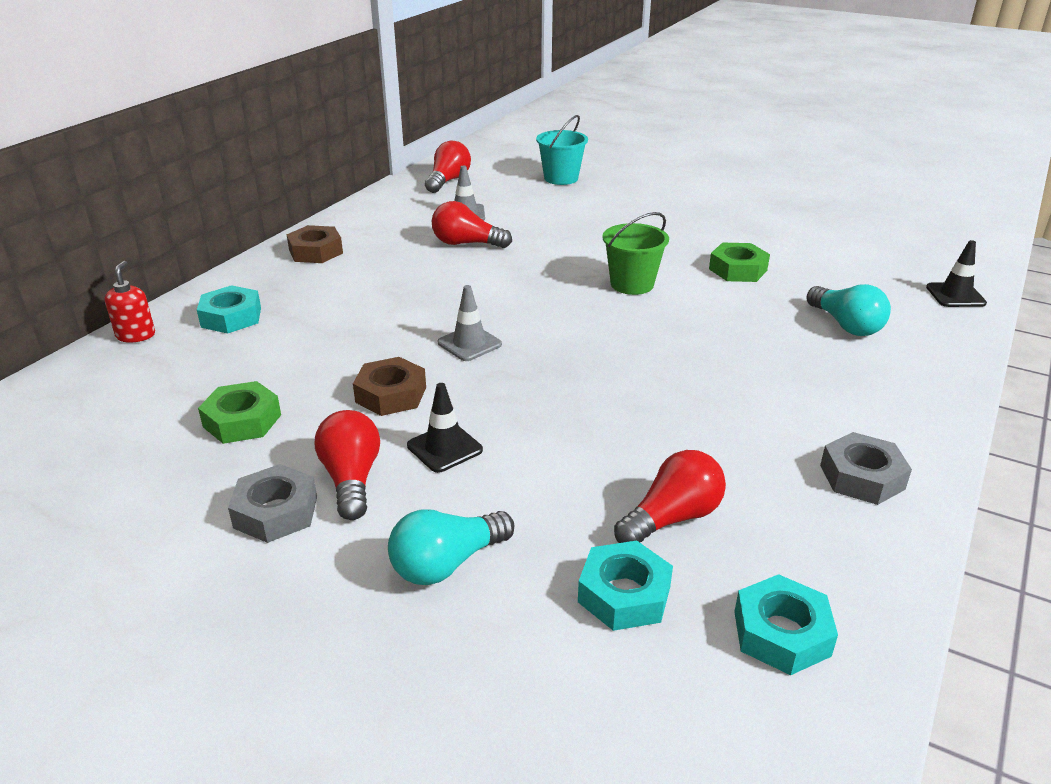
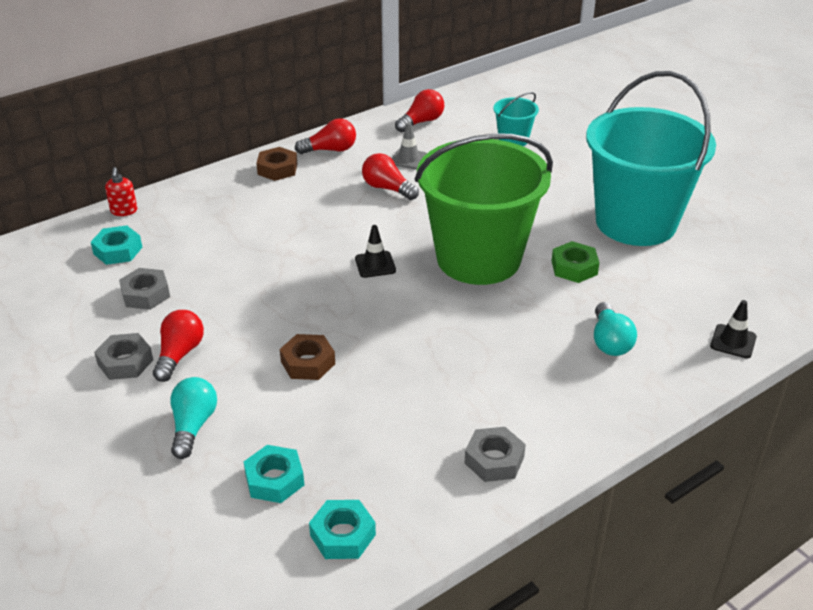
camera: 25 degrees right, 5 degrees up
red soap dispenser [105,261,155,343] -> red soap dispenser turned 150 degrees clockwise [105,167,137,216]
turquoise nut [197,285,261,334] -> turquoise nut moved to [91,225,142,265]
green nut [198,381,281,444] -> grey nut [119,268,170,310]
brown nut [353,357,426,416] -> brown nut moved to [280,334,335,380]
turquoise light bulb [388,509,514,585] -> turquoise light bulb turned 105 degrees clockwise [170,377,217,459]
black traffic cone [407,383,483,473] -> black traffic cone moved to [355,225,396,278]
grey traffic cone [437,285,502,361] -> none
green bucket [602,212,669,295] -> green bucket [415,133,553,285], size x2.41
red light bulb [614,450,726,543] -> red light bulb moved to [295,119,356,154]
none -> turquoise bucket [586,71,716,246]

